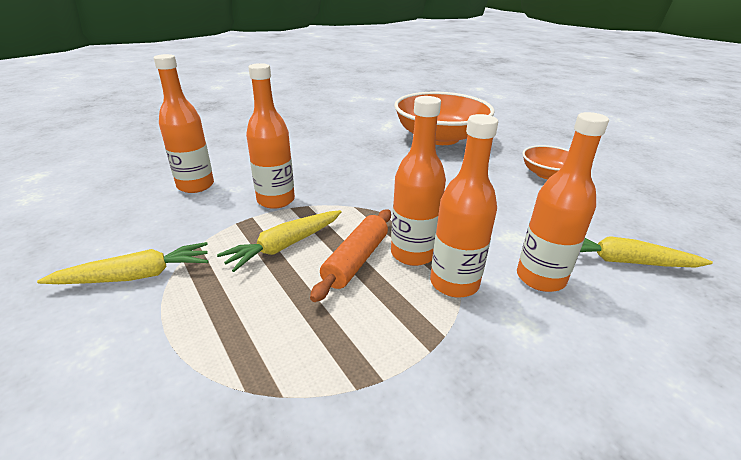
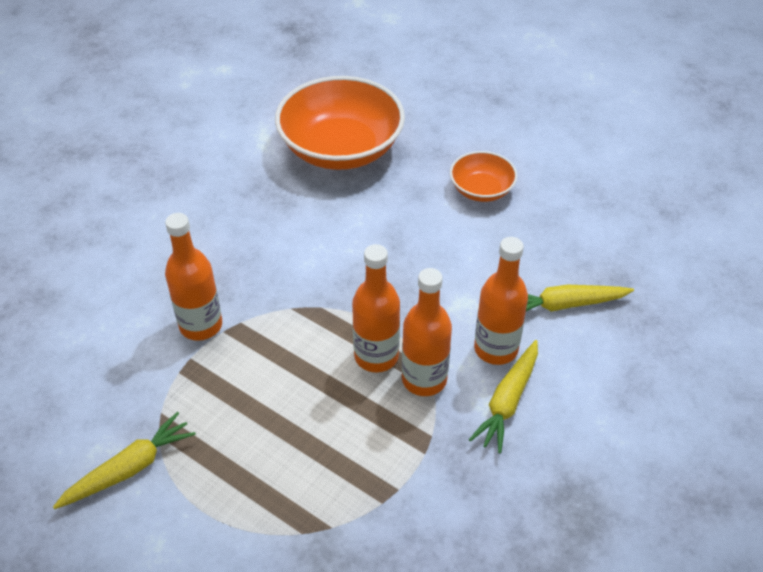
camera: 20 degrees left, 15 degrees up
orange bottle [154,54,214,193] -> none
yellow carrot [217,210,342,272] -> yellow carrot moved to [469,340,538,453]
orange rolling pin [310,209,391,302] -> none

